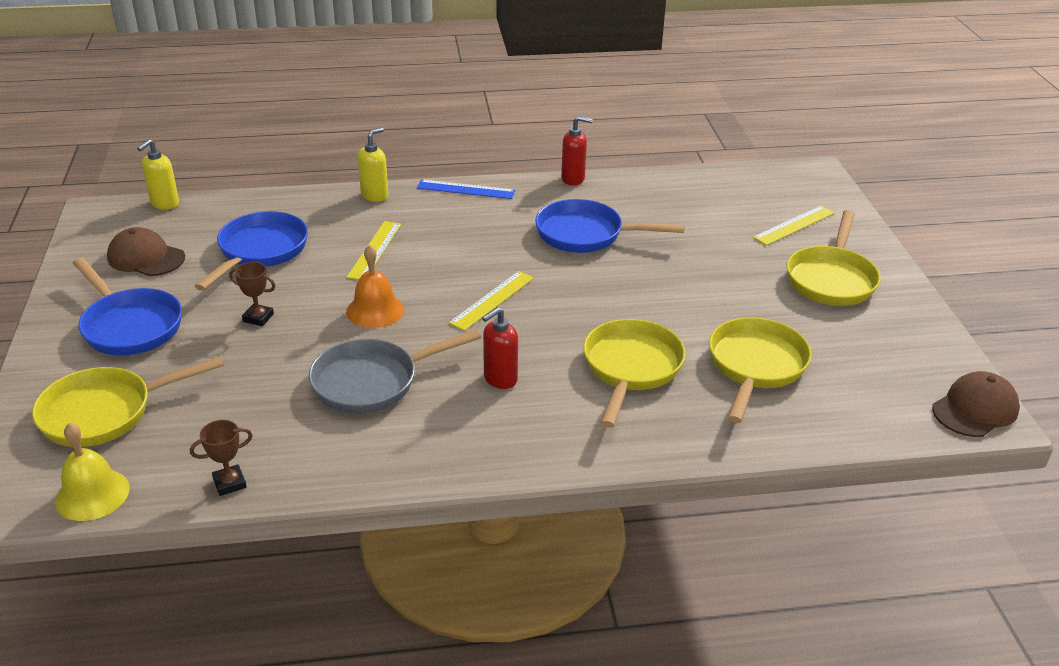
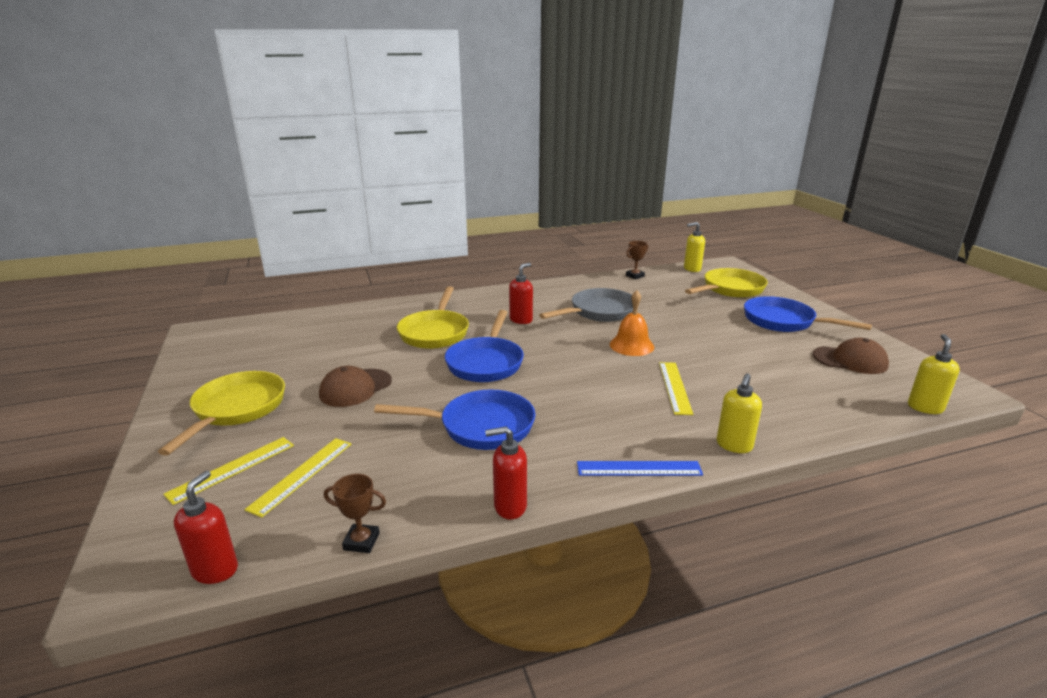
camera: 170 degrees right, 10 degrees down
yellow bell [55,423,130,521] -> yellow soap dispenser [684,222,705,272]
blue pan [194,211,308,291] -> blue pan moved to [445,310,524,382]
brown trophy [229,262,275,326] -> brown trophy moved to [324,474,386,553]
yellow ruler [449,271,534,331] -> yellow ruler moved to [244,438,351,518]
yellow pan [709,317,812,423] -> none
brown cap [932,371,1020,437] -> brown cap moved to [319,366,392,407]
none -> red soap dispenser [174,471,238,584]

